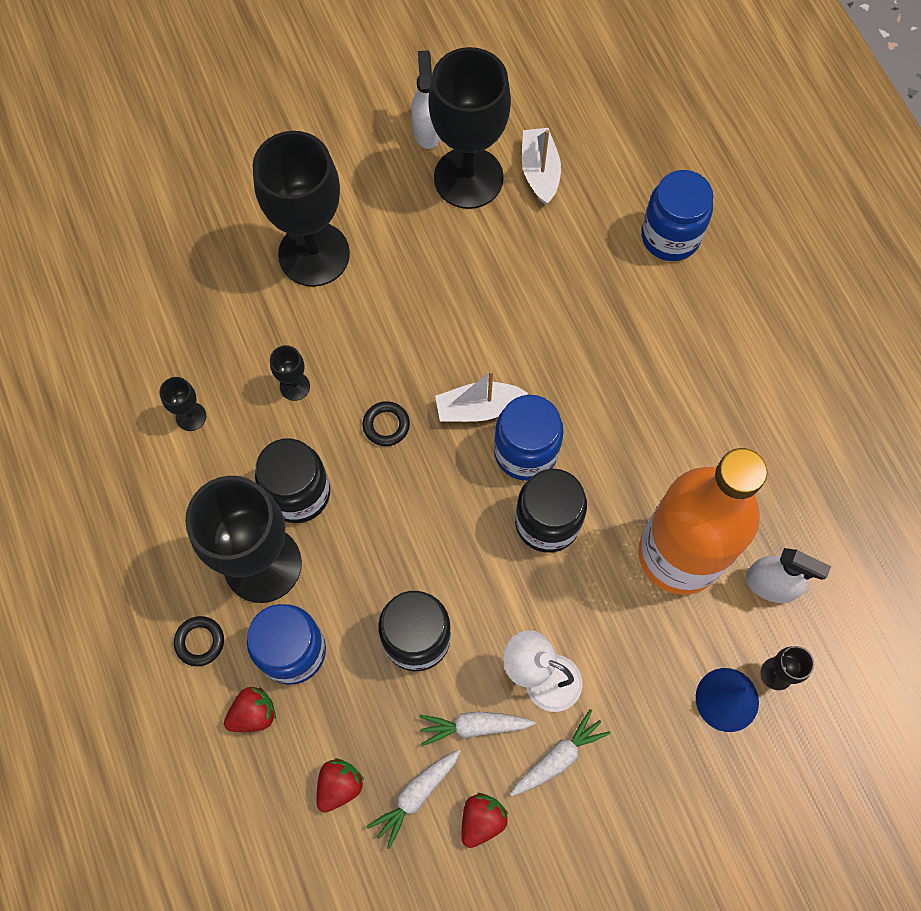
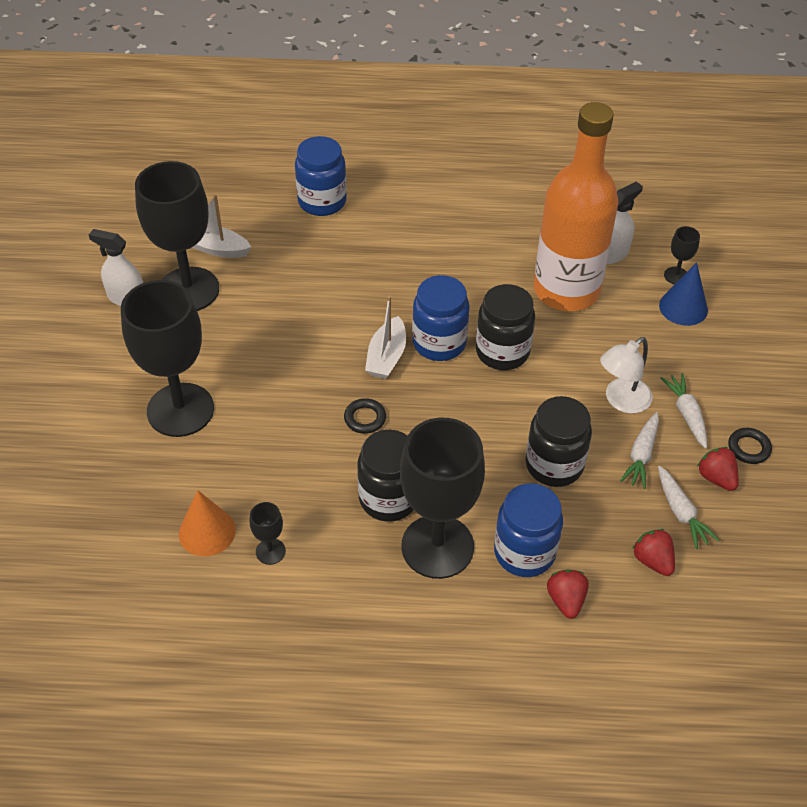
camera: 65 degrees left, 20 degrees down
black ring [174,616,224,666] -> black ring moved to [728,428,772,464]
black goblet [270,345,310,401] -> none
none -> orange cone [179,490,236,556]

